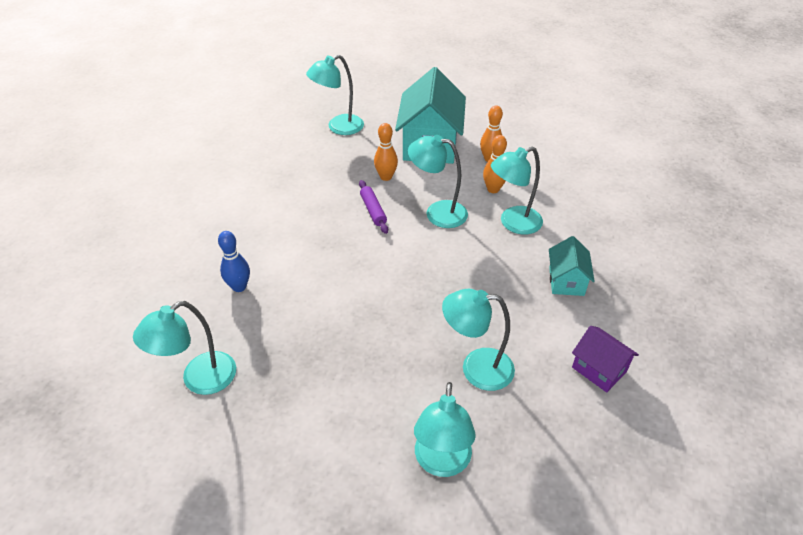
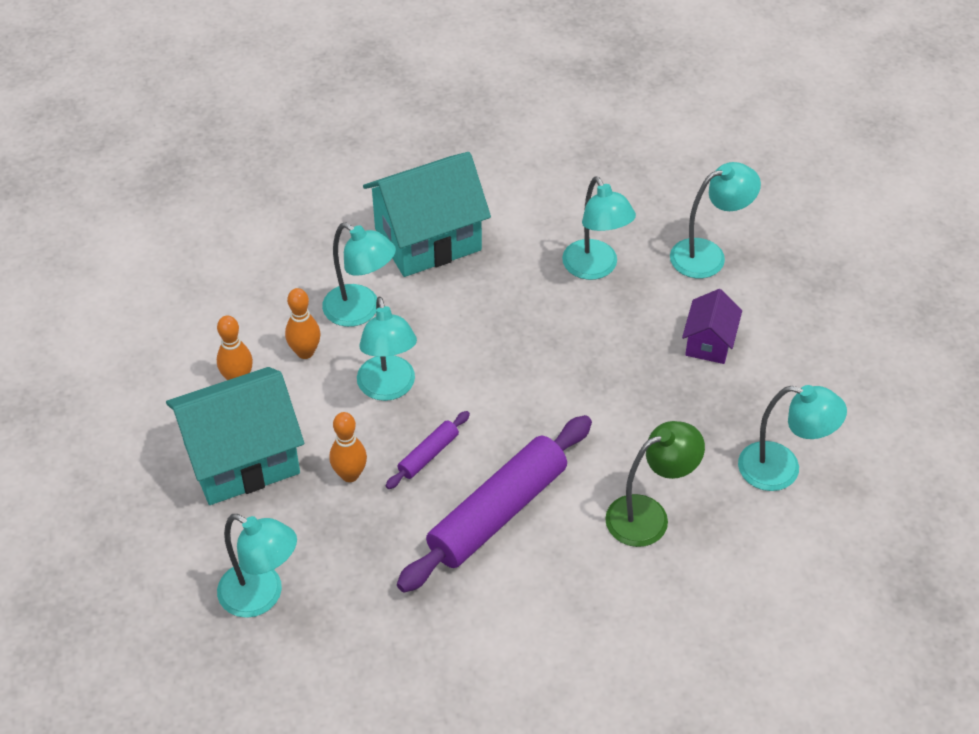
camera: 120 degrees left, 5 degrees up
blue bowling pin [218,231,250,292] -> green lamp [605,421,705,547]
turquoise house [549,236,595,296] -> turquoise house [363,152,491,277], size x1.95
purple house [572,326,639,392] -> purple house moved to [682,289,742,364]
none -> purple rolling pin [397,415,592,593]

